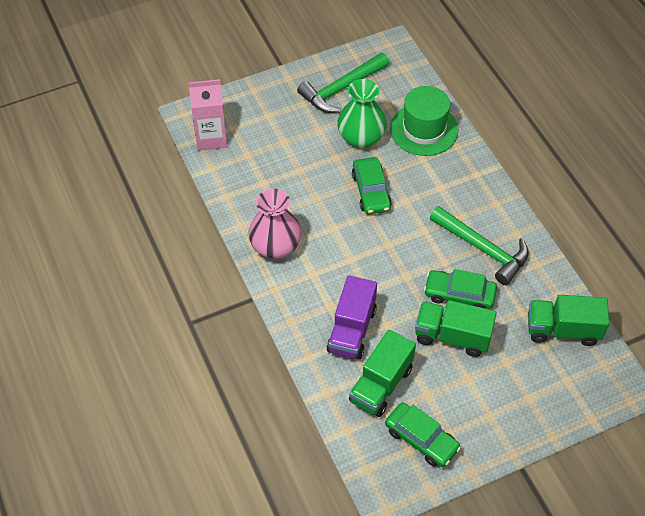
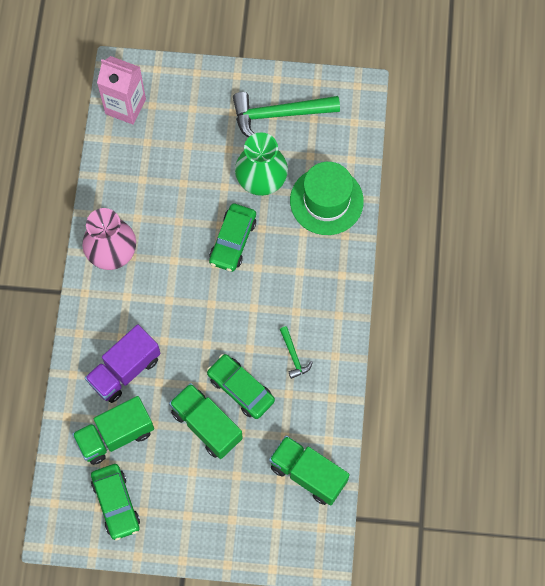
camera: 30 degrees right, 15 degrees up
green hammer [430,206,529,285] -> green hammer [280,326,313,379], size x0.47

